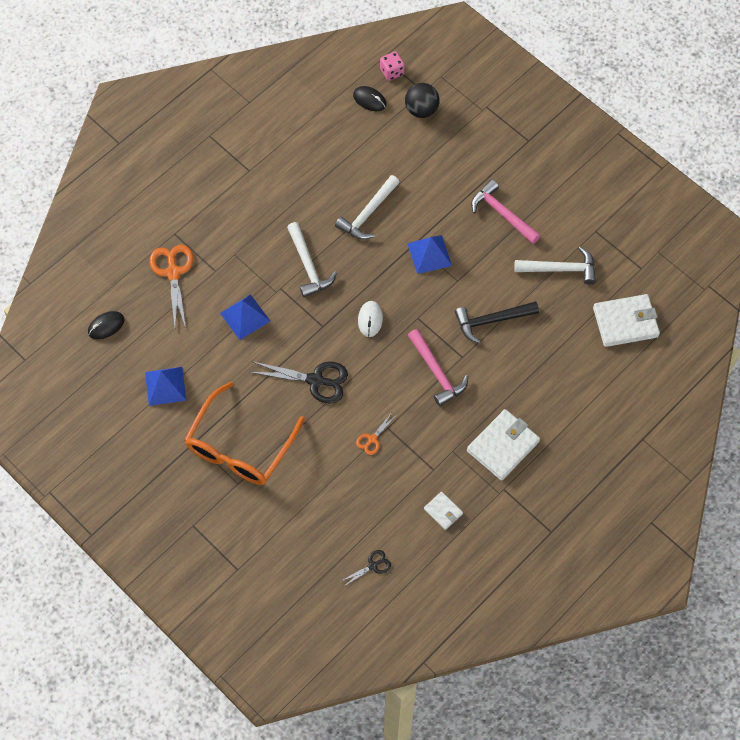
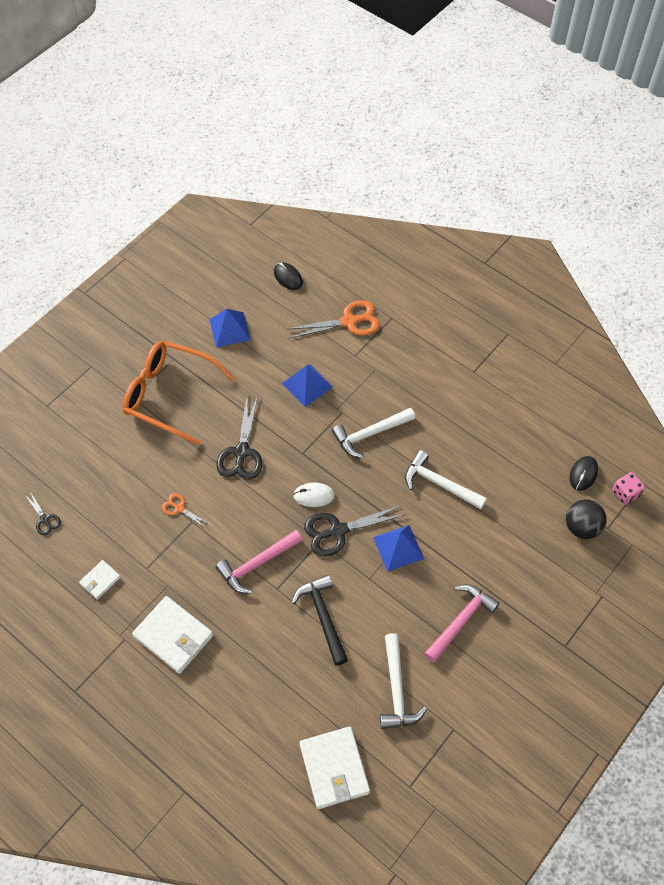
camera: 85 degrees right, 5 degrees down
none -> black scissors [304,505,406,557]

